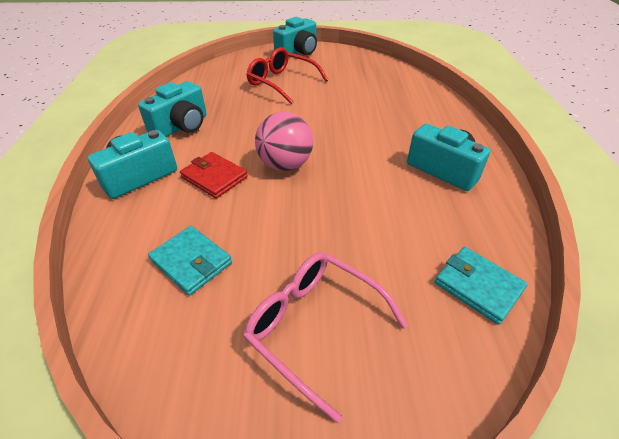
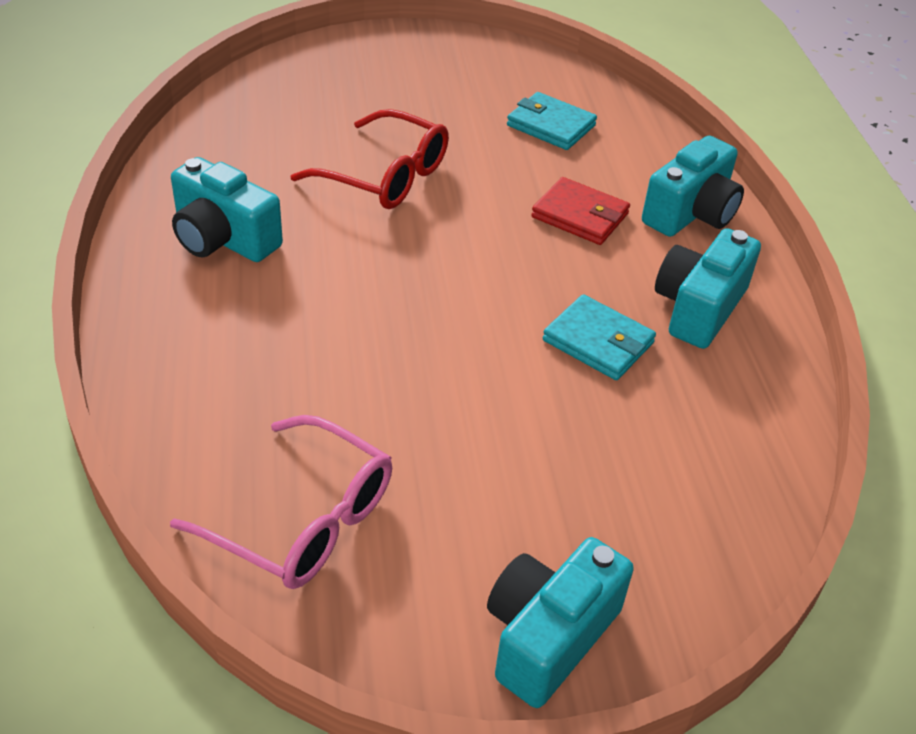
camera: 170 degrees right, 0 degrees up
pink glasses [243,252,408,423] -> pink glasses moved to [170,415,392,589]
red glasses [246,47,328,104] -> red glasses moved to [291,109,449,209]
pink ball [255,112,313,171] -> none
turquoise wallet [435,247,528,325] -> turquoise wallet moved to [543,294,656,380]

